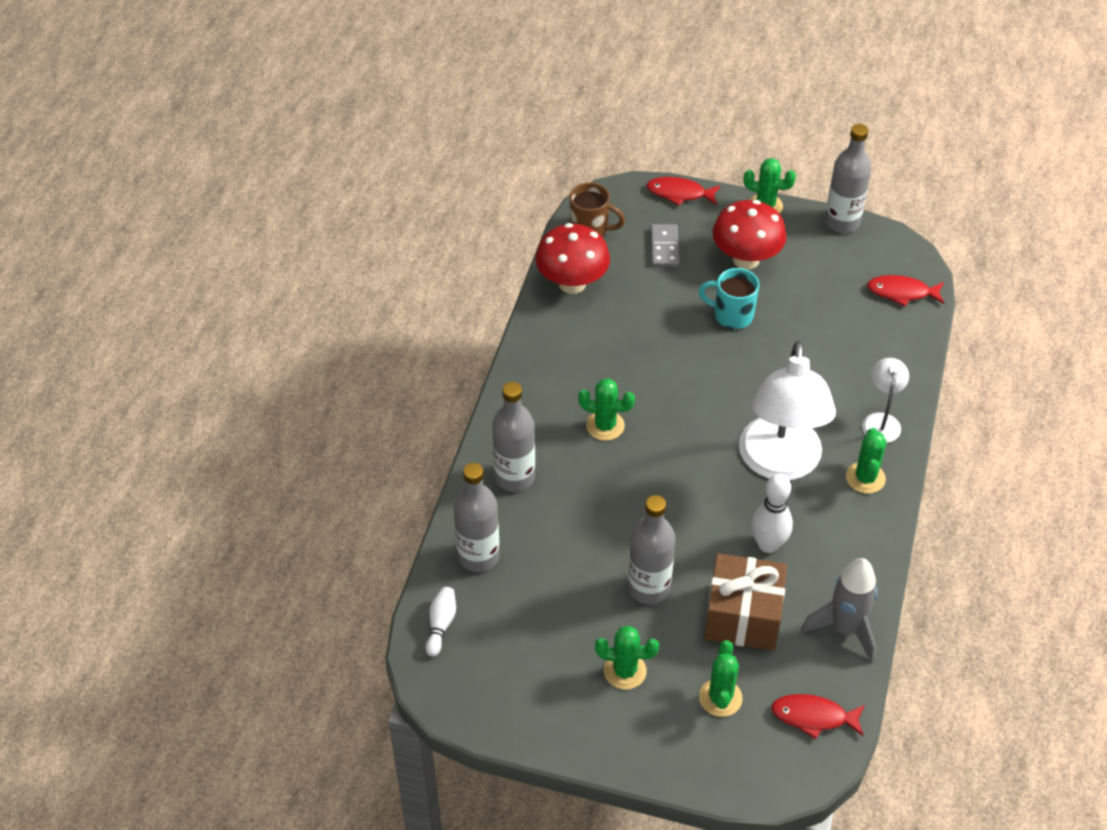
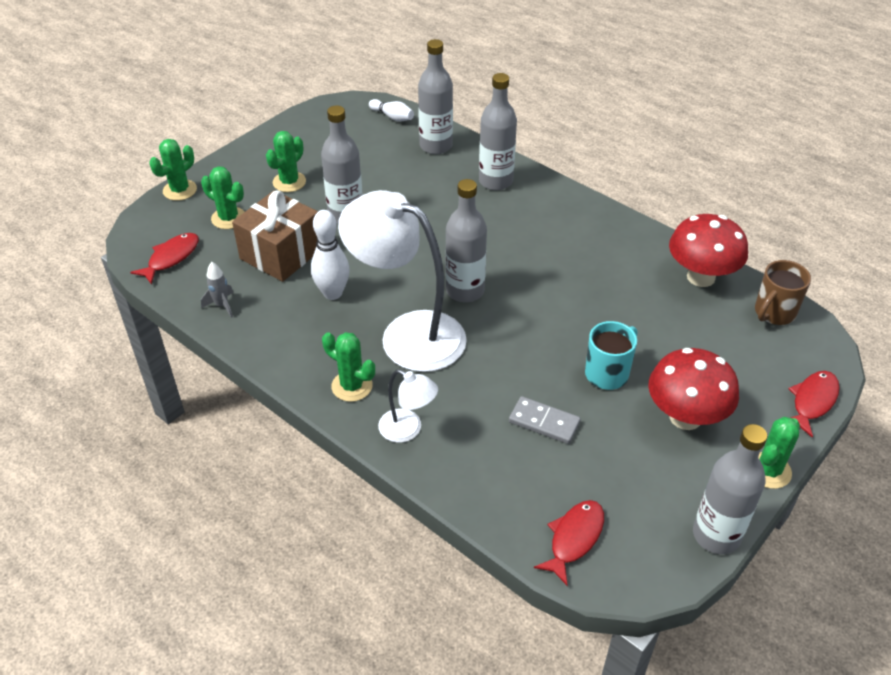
camera: 115 degrees right, 5 degrees down
green cactus [578,378,635,441] -> green cactus moved to [149,139,197,201]
grey domino [650,224,679,267] -> grey domino moved to [509,396,581,444]
grey rocket [801,558,877,663] -> grey rocket [201,262,233,318], size x0.51
none -> grey bottle [446,179,487,302]

